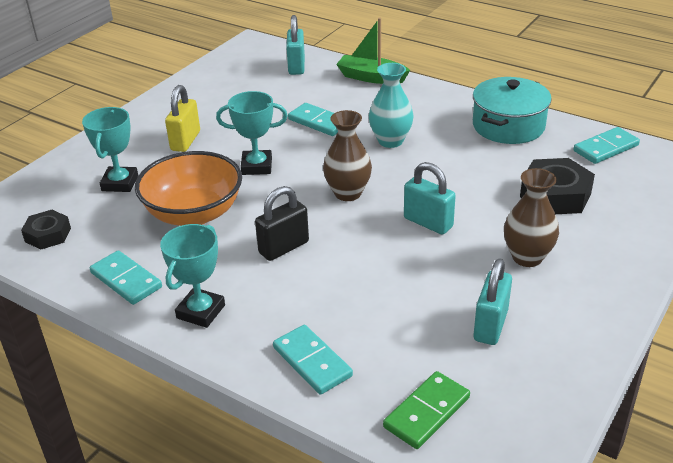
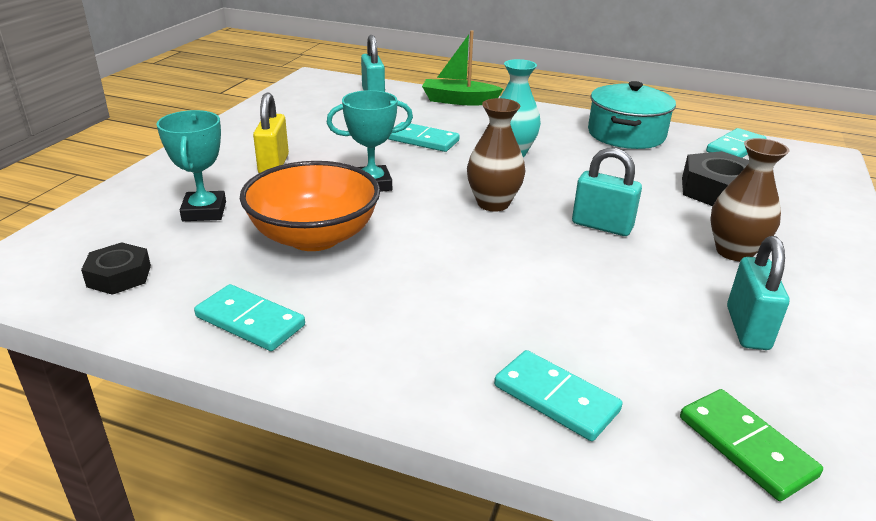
camera: 15 degrees left, 5 degrees down
turquoise trophy [160,224,225,328] -> none
black padlock [255,186,309,261] -> none
green domino [383,371,470,449] -> green domino turned 60 degrees counterclockwise [680,389,823,501]

